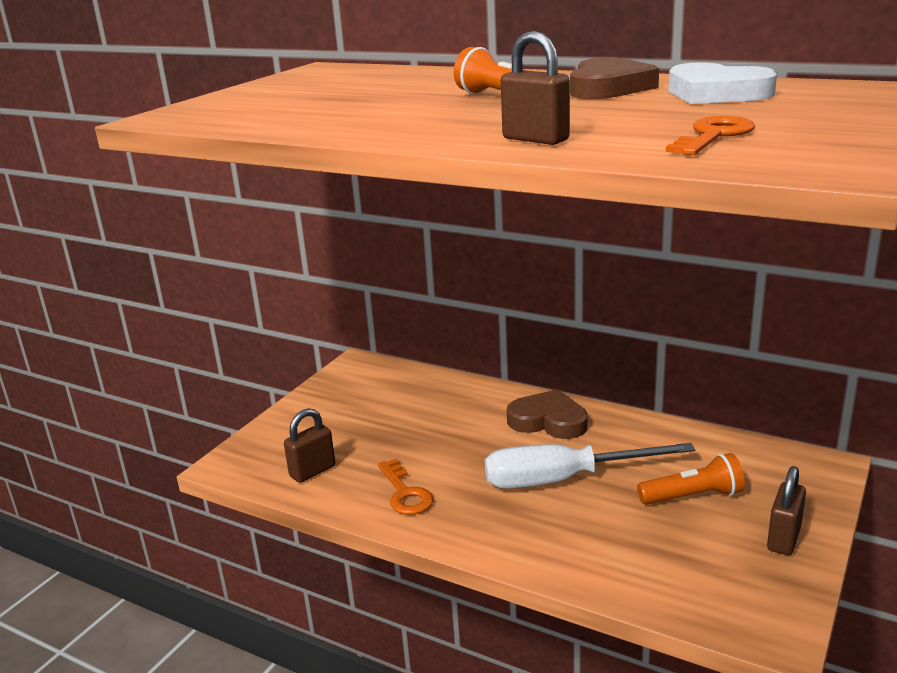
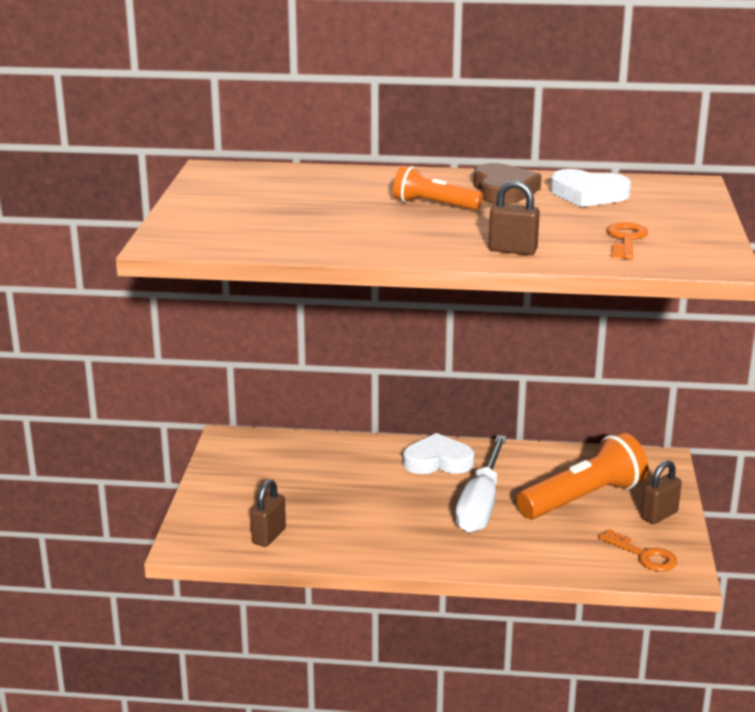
camera: 25 degrees left, 0 degrees up
orange key [378,459,433,515] -> orange key moved to [599,529,677,571]
white screwdriver [485,443,695,488] -> white screwdriver turned 45 degrees counterclockwise [455,435,507,533]
brown heart [507,389,588,439] -> white heart [403,433,475,474]
orange flashlight [637,453,745,505] -> orange flashlight [516,432,648,519], size x1.72
brown padlock [767,466,806,555] -> brown padlock turned 45 degrees clockwise [641,460,682,524]

